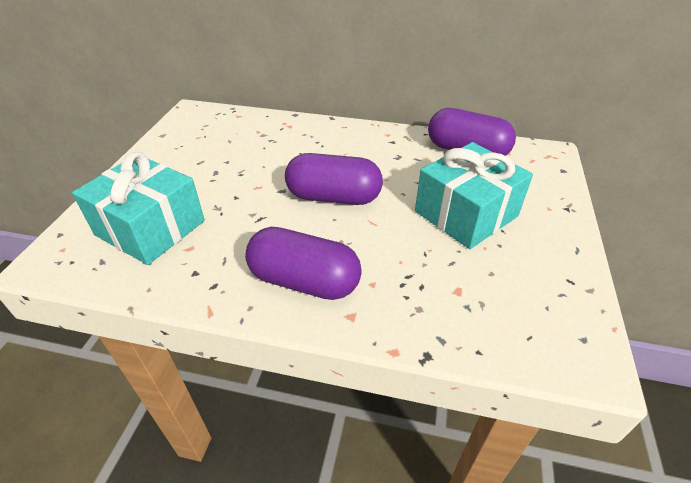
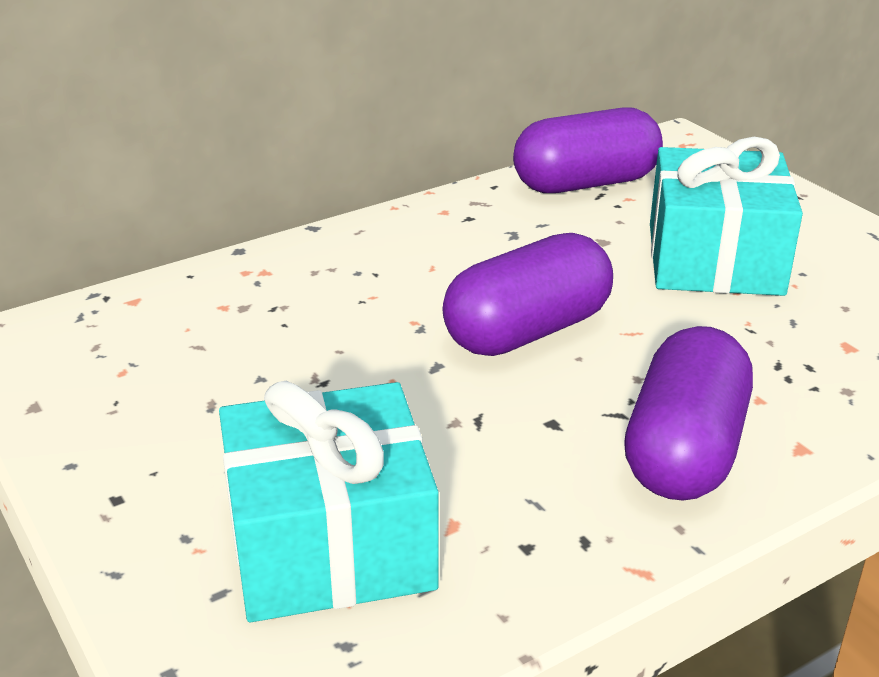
camera: 45 degrees left, 10 degrees down
purple capsule [245,227,362,300] -> purple capsule turned 45 degrees counterclockwise [624,326,753,500]

